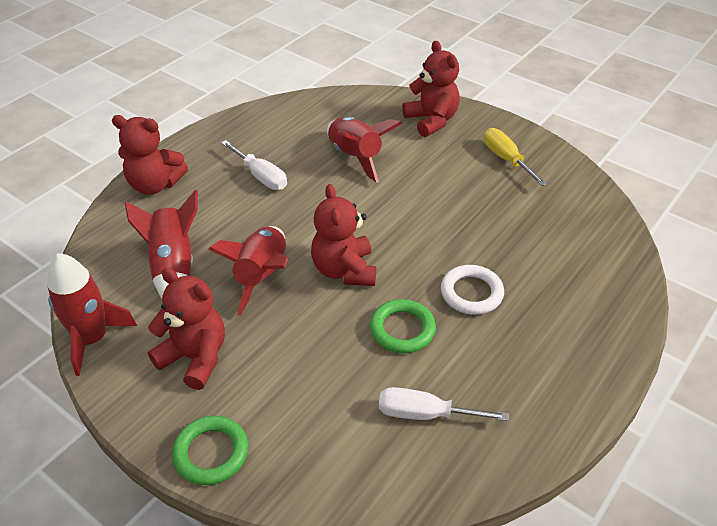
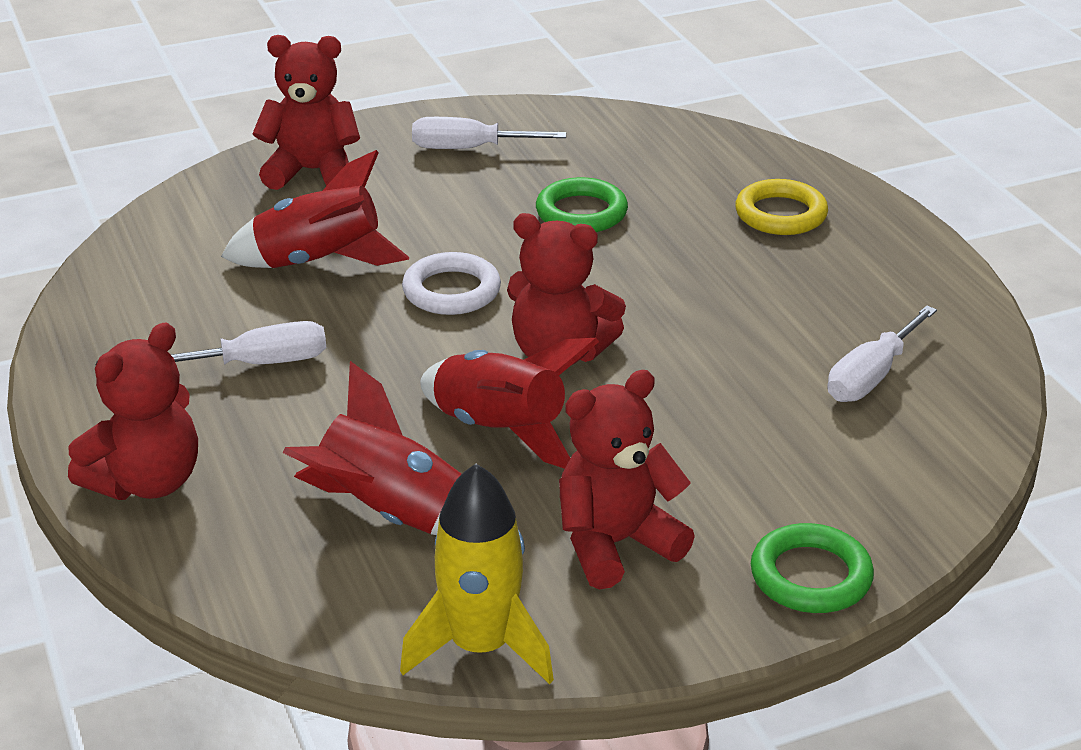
camera: 60 degrees left, 10 degrees down
red rocket [47,253,137,376] -> yellow rocket [400,464,554,684]
green ring [370,299,436,353] -> green ring moved to [536,177,628,232]
white ring [441,265,504,315] -> white ring moved to [402,252,501,315]
yellow screwdriver [484,128,547,186] -> white screwdriver [412,117,566,149]
none -> yellow ring [735,179,828,235]

